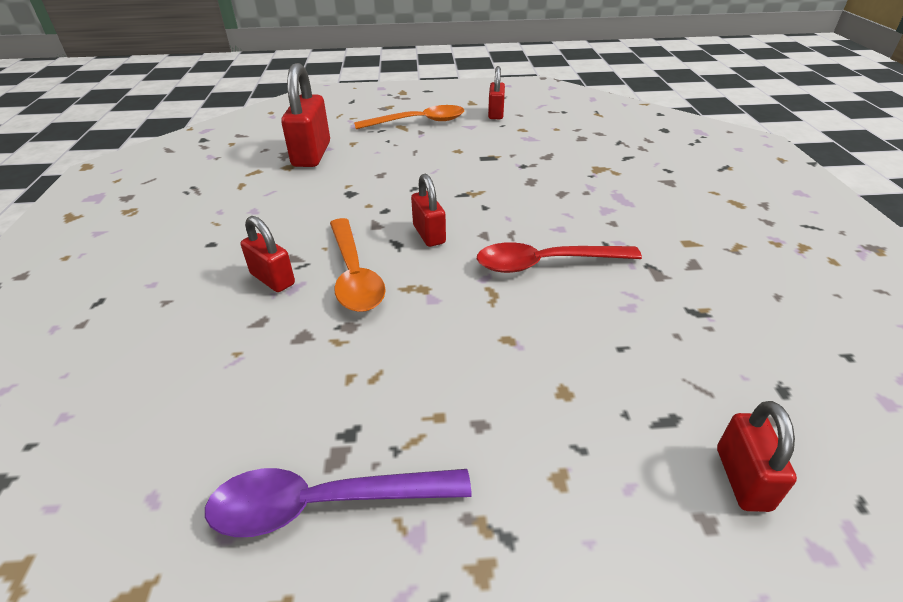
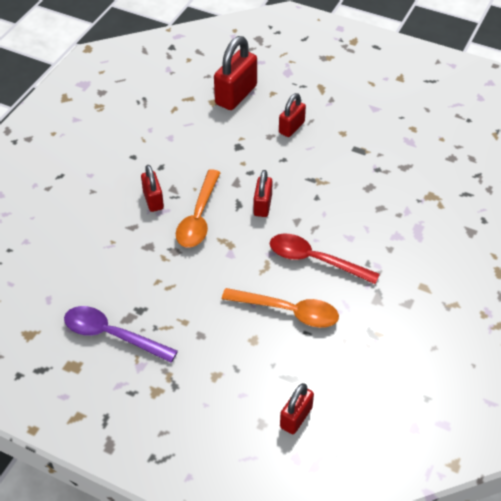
camera: 30 degrees right, 10 degrees up
orange spoon [354,105,464,129] -> orange spoon moved to [222,288,339,328]
red padlock [488,66,505,119] -> red padlock moved to [279,93,306,137]

